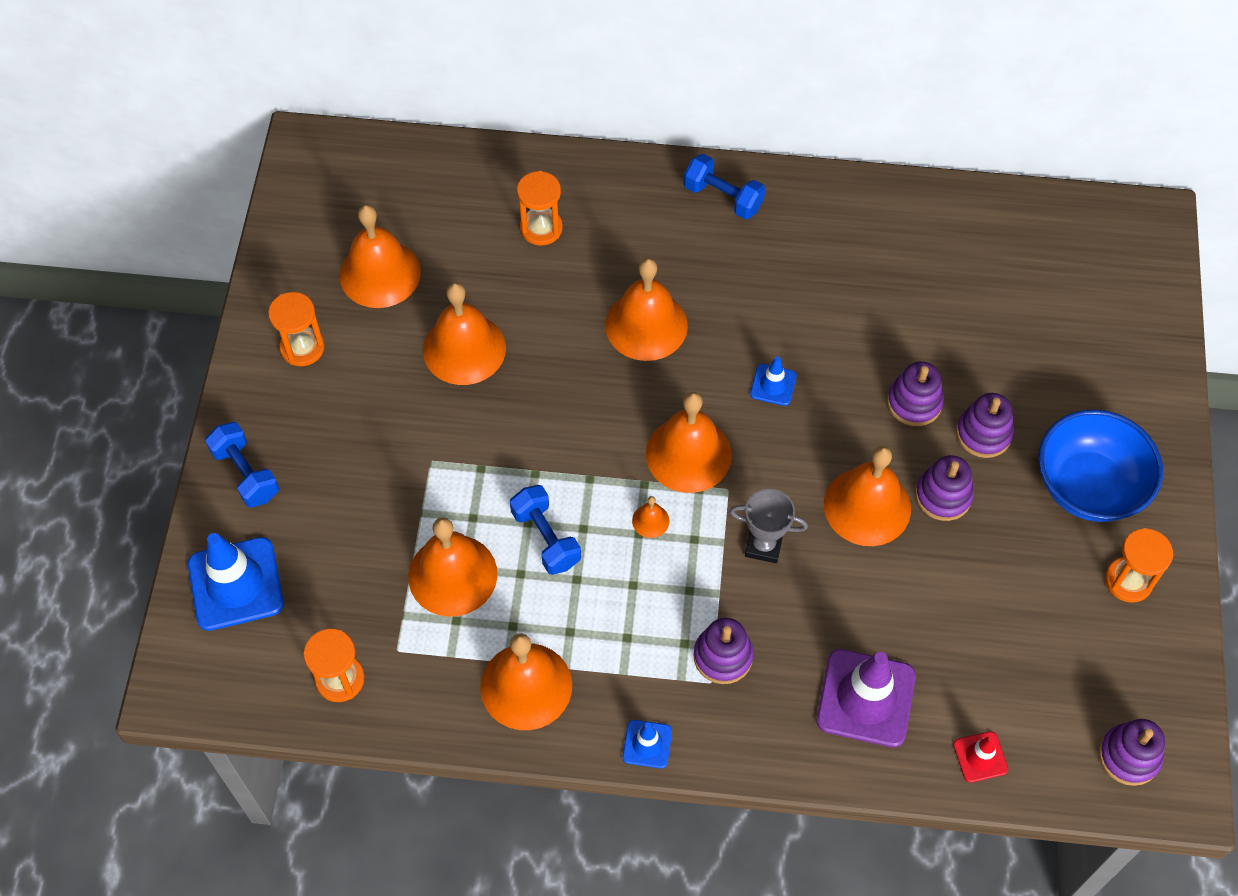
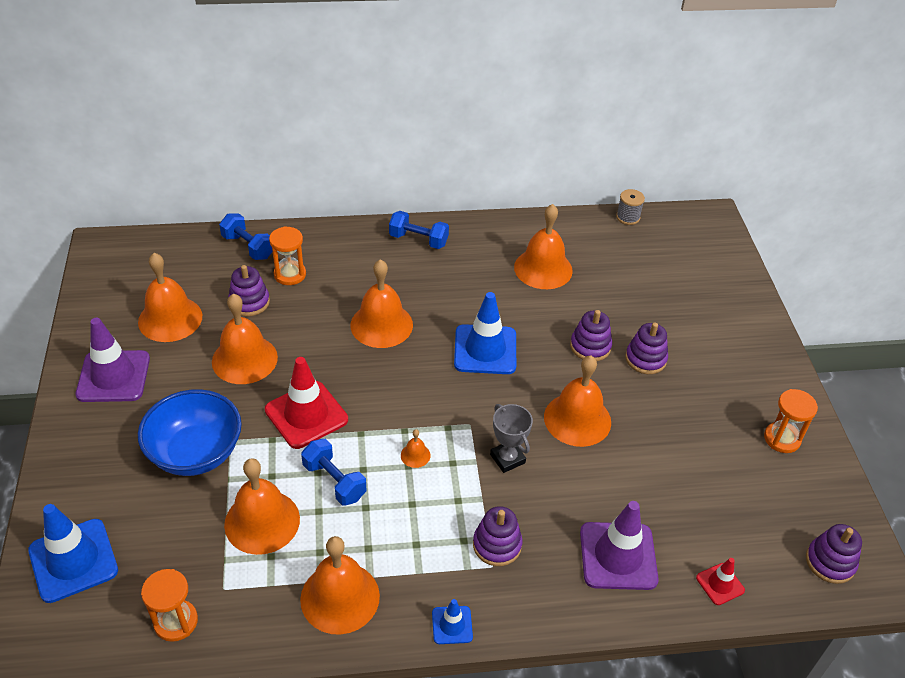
camera: 15 degrees left, 15 degrees down
blue dumbbell [205,422,279,507] -> blue dumbbell moved to [219,213,273,260]
orange hourglass [268,292,325,366] -> purple traffic cone [76,318,150,402]
orange bell [646,392,732,493] -> orange bell moved to [514,204,573,289]
grey trophy [730,489,808,563] -> grey trophy turned 60 degrees clockwise [490,404,533,473]
blue traffic cone [750,356,797,406] -> blue traffic cone [454,292,516,374], size x1.98
purple stacking toy [915,455,974,521] -> purple stacking toy moved to [228,265,270,316]
blue bowl [1038,409,1163,522] -> blue bowl moved to [138,389,242,476]
none -> red traffic cone [265,357,348,449]
none -> grey spool [616,189,645,225]

